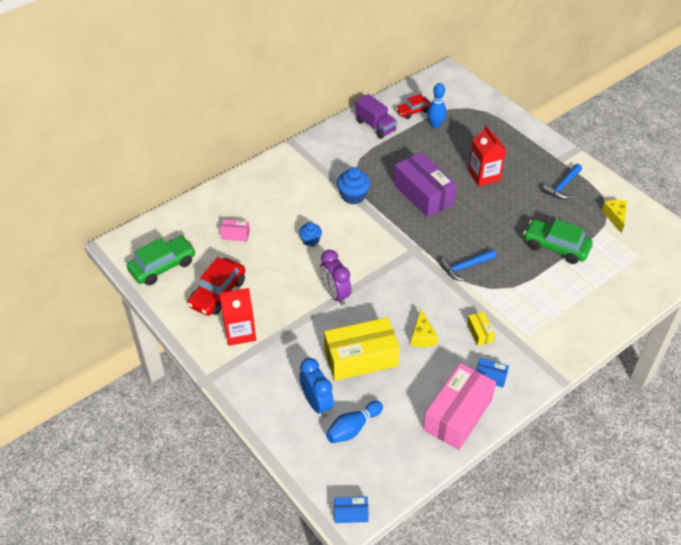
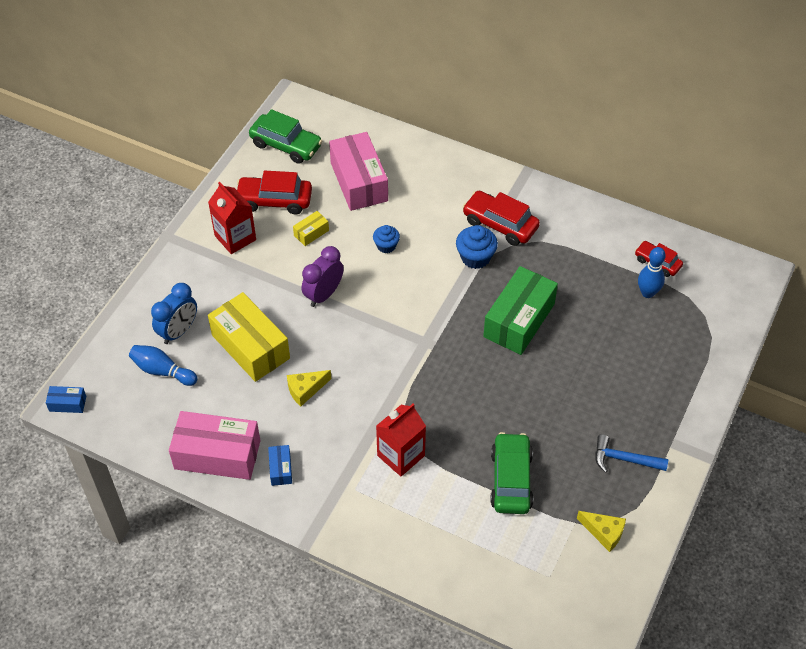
camera: 65 degrees right, 5 degrees up
pink box [220,220,250,242] -> pink box [329,132,388,211], size x2.24
blue box [334,497,369,523] -> blue box turned 60 degrees counterclockwise [46,386,86,413]
purple truck [355,94,397,139] -> none
purple box [393,152,457,218] -> green box [483,266,558,355]
blue hammer [439,249,496,281] -> none
yellow box [467,312,495,346] -> yellow box moved to [293,211,329,246]
red carton [468,125,506,187] -> red carton moved to [376,404,426,476]
yellow cheese [602,200,627,233] -> yellow cheese turned 60 degrees clockwise [577,511,626,552]
none -> red car [462,191,540,246]

